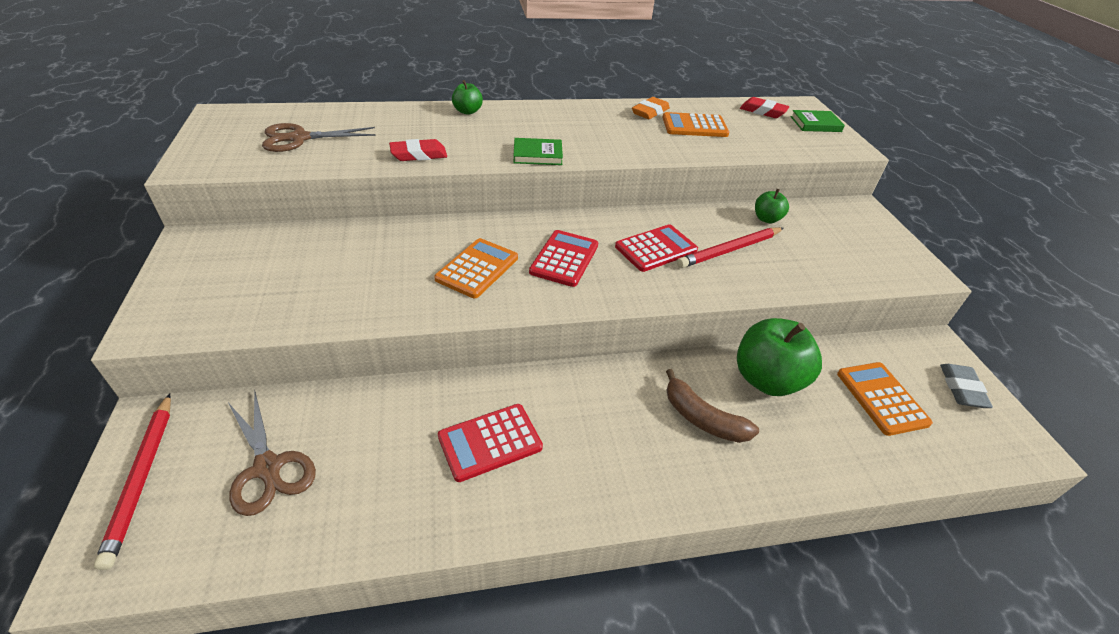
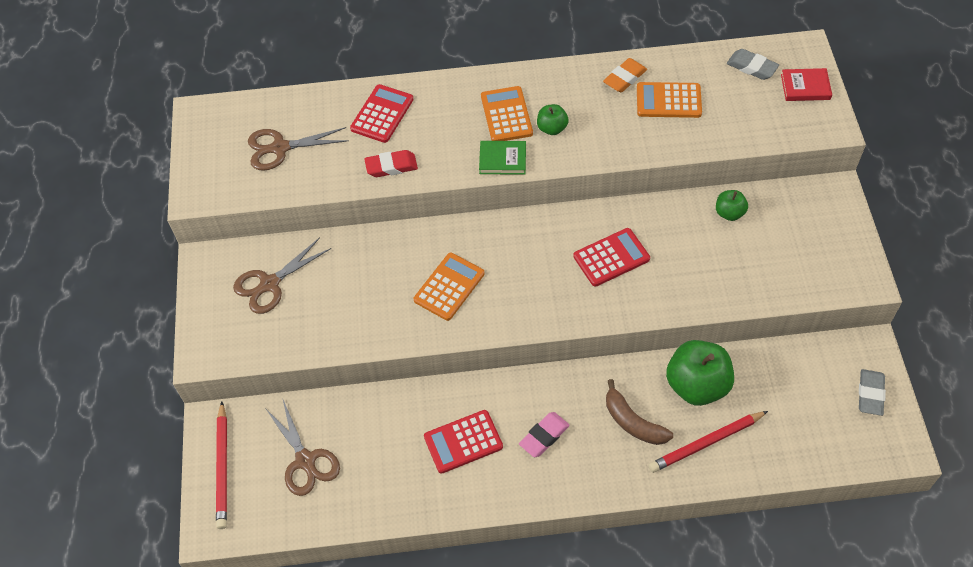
camera: 10 degrees right, 15 degrees up
green apple [452,80,483,115] -> green apple moved to [537,104,569,135]
red calculator [529,230,598,287] -> red calculator moved to [350,84,414,143]
red pencil [677,227,784,268] -> red pencil moved to [649,411,768,473]
red eraser [740,97,790,118] -> grey eraser [727,49,779,80]
green book [790,110,845,132] -> red book [781,68,832,101]
orange calculator [837,362,933,436] -> orange calculator moved to [481,86,533,141]
none -> brown scissors [233,237,331,314]
none -> pink eraser [519,412,570,457]

